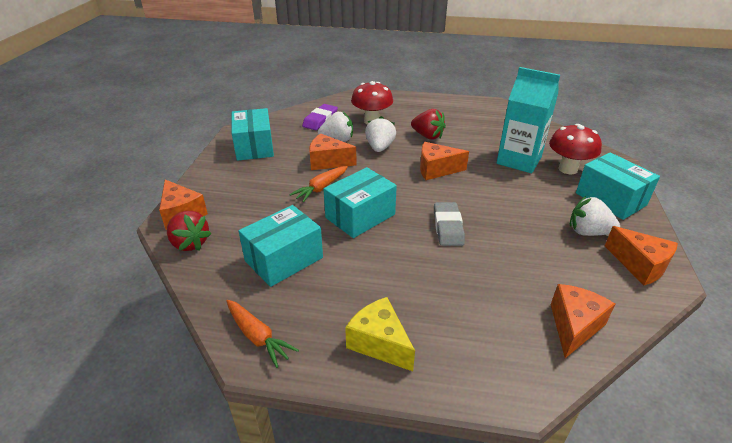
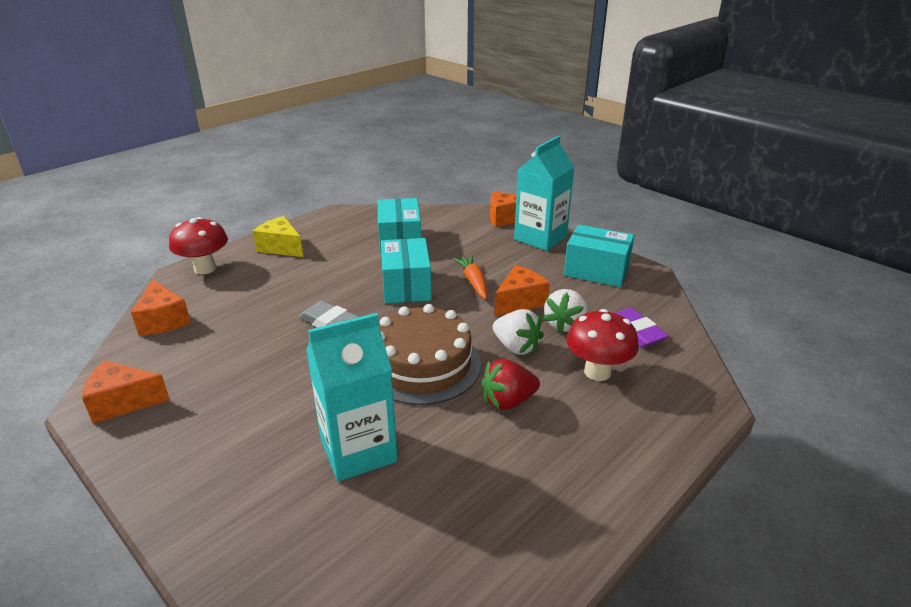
camera: 125 degrees right, 5 degrees down
red strawberry [167,211,212,251] -> none
orange carrot [227,300,299,368] -> none
yellow cheese [345,297,415,371] -> yellow cheese turned 135 degrees counterclockwise [252,216,303,257]
orange cheese [420,142,469,180] -> brown cake [379,304,481,405]
red mushroom [549,124,602,174] -> red mushroom moved to [169,217,228,274]
white strawberry [570,196,620,236] -> none
turquoise box [576,152,660,220] -> none
none -> turquoise carton [514,136,575,251]

